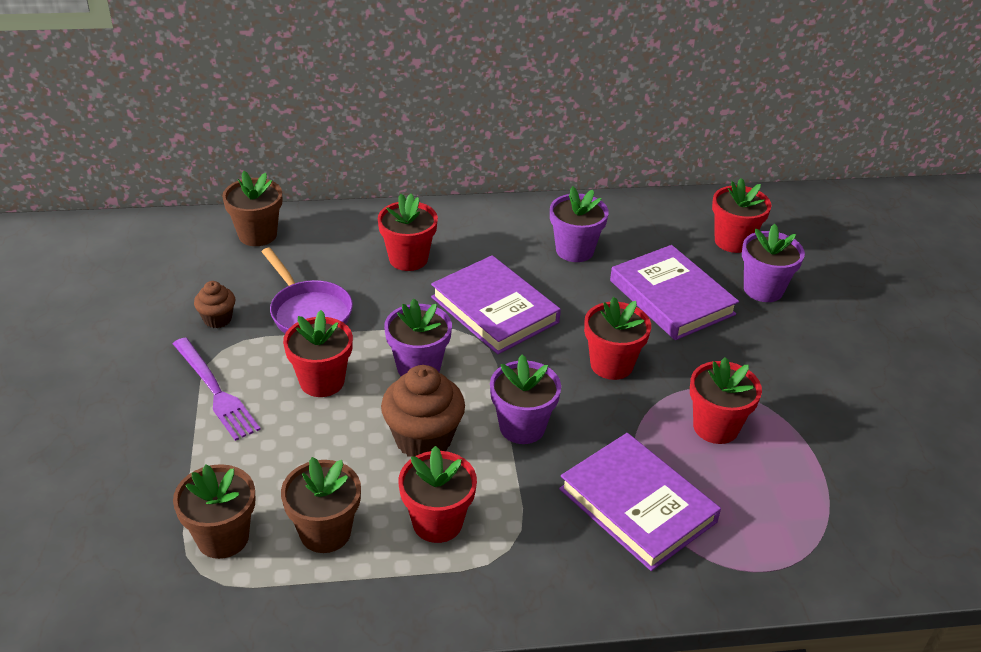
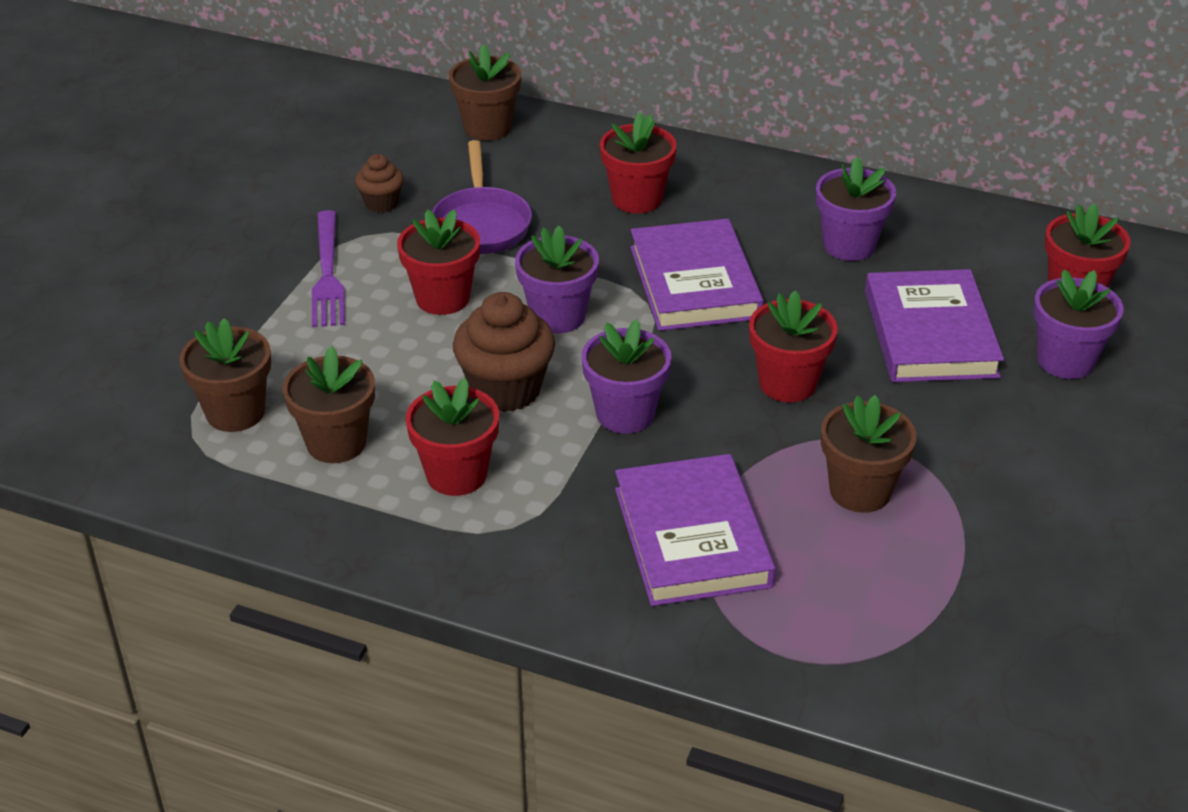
camera: 30 degrees right, 0 degrees up
red flower pot [690,357,762,444] -> brown flower pot [821,395,916,513]

